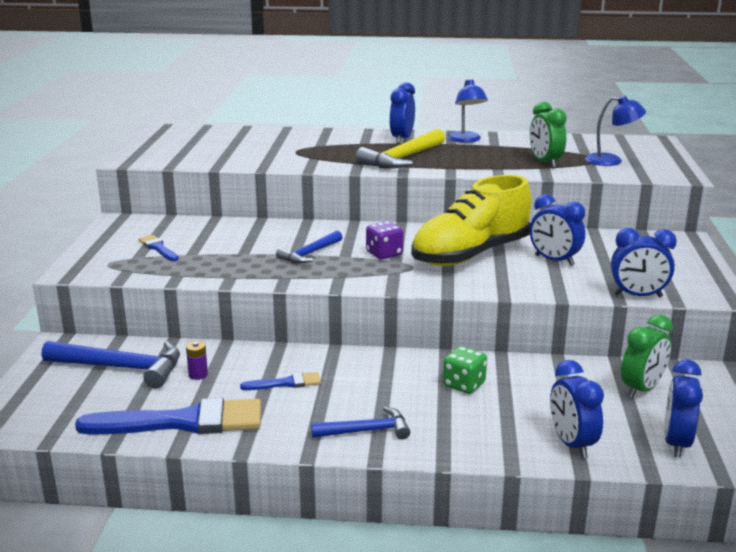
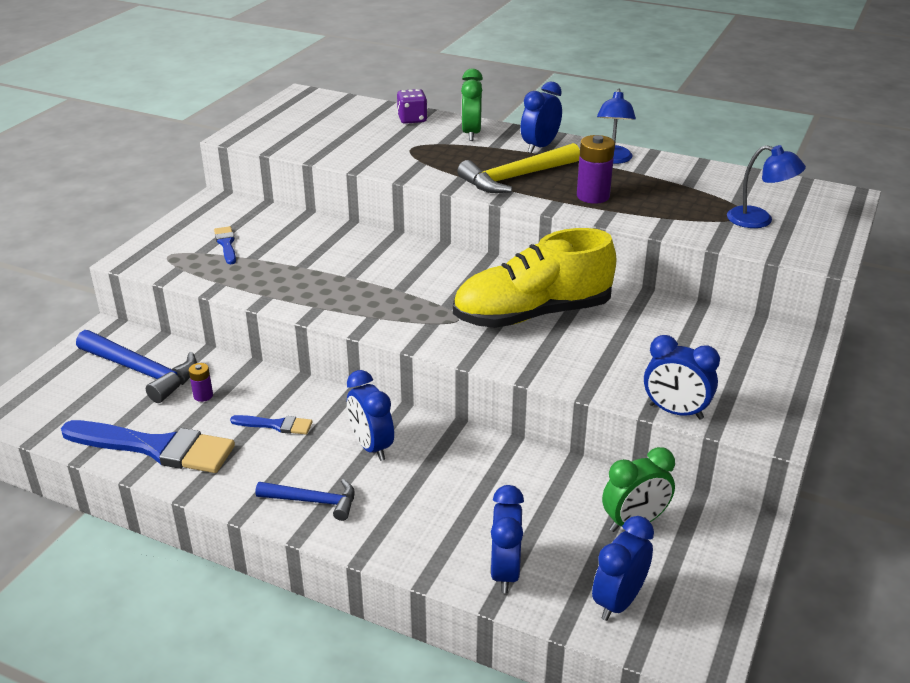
camera: 20 degrees right, 10 degrees up
blue hammer [276,231,342,264] -> none
purple dice [366,221,403,259] -> purple dice moved to [397,89,427,124]
green dice [443,346,487,394] -> none
green clock [530,101,567,168] -> green clock moved to [461,69,483,141]
blue clock [530,194,585,266] -> blue clock moved to [347,370,394,461]
none -> purple battery [577,135,615,204]

